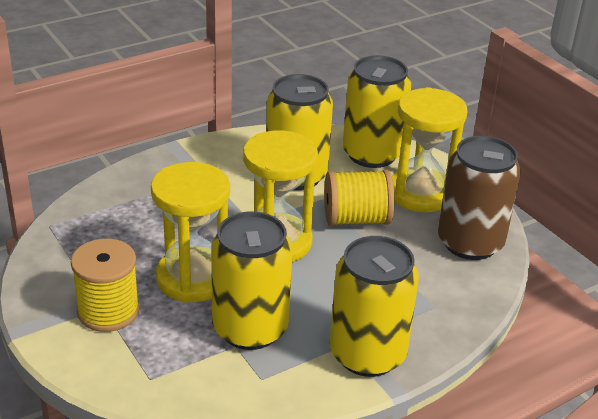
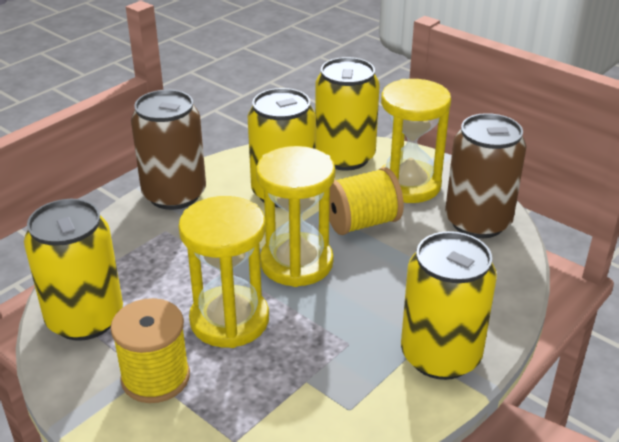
camera: 15 degrees left, 0 degrees up
yellow can [211,211,293,350] -> yellow can moved to [24,199,123,341]
none -> brown can [131,90,206,210]

